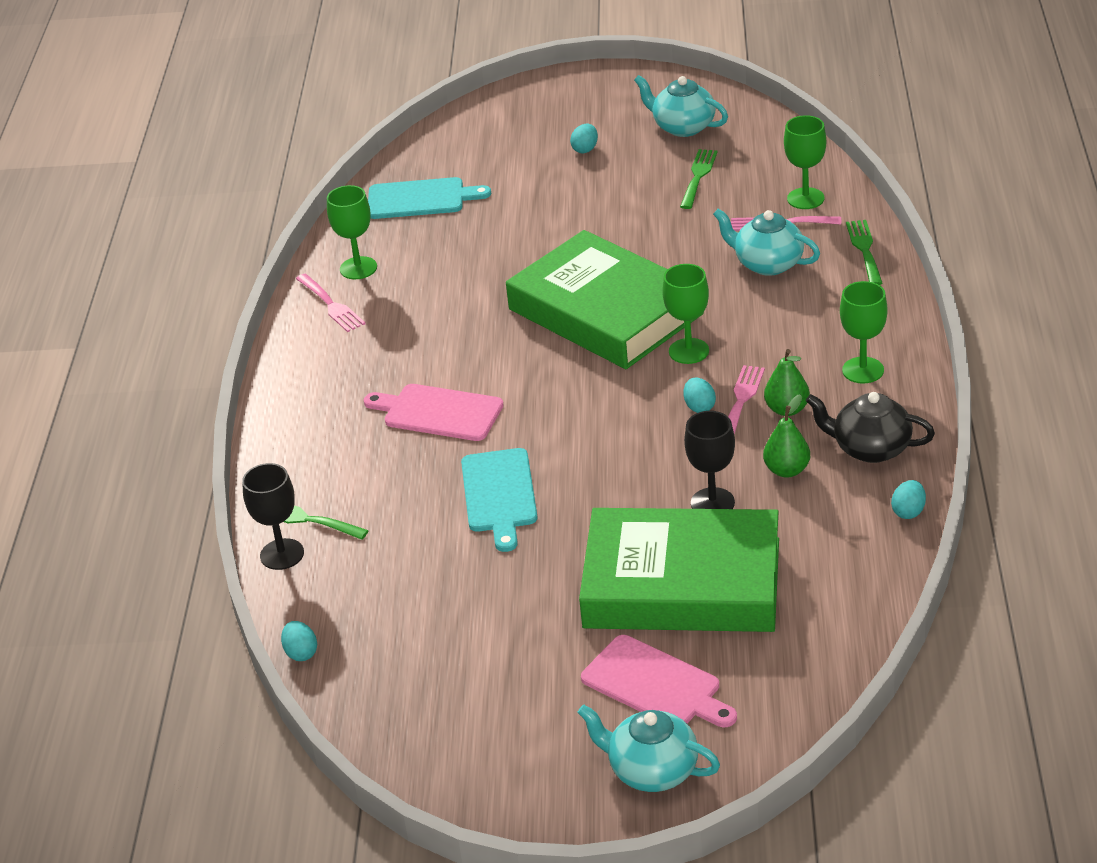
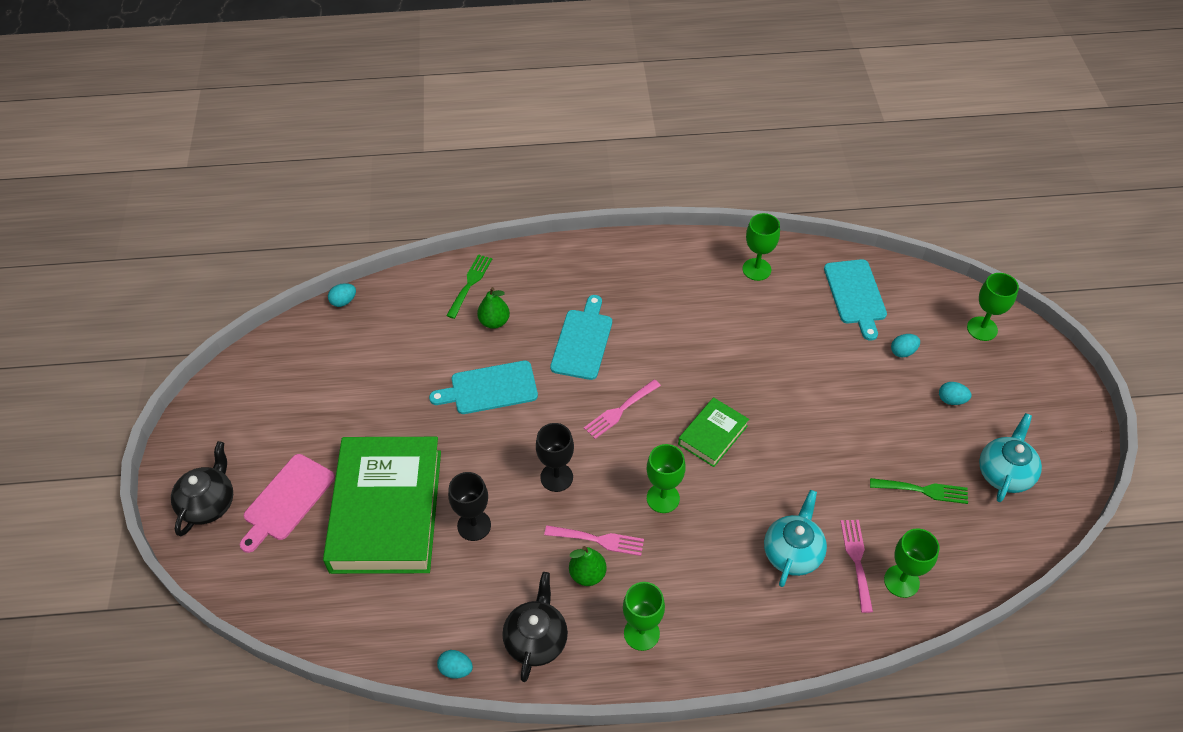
camera: 80 degrees right, 15 degrees up
black goblet [242,463,304,570] -> black goblet moved to [536,423,574,492]
pink fork [296,274,365,332] -> pink fork moved to [584,379,661,439]
pink cutting board [364,384,504,441] -> turquoise cutting board [550,295,612,380]
green book [506,230,704,369] -> green book [678,397,749,467], size x0.46
turquoise teapot [577,704,720,792] -> black teapot [171,441,233,536]
turquoise egg [684,378,716,413] -> turquoise egg moved to [891,334,920,357]
green pear [763,394,810,477] -> green pear moved to [477,287,510,329]
green fork [846,220,882,285] -> none
none -> green goblet [967,273,1019,341]

